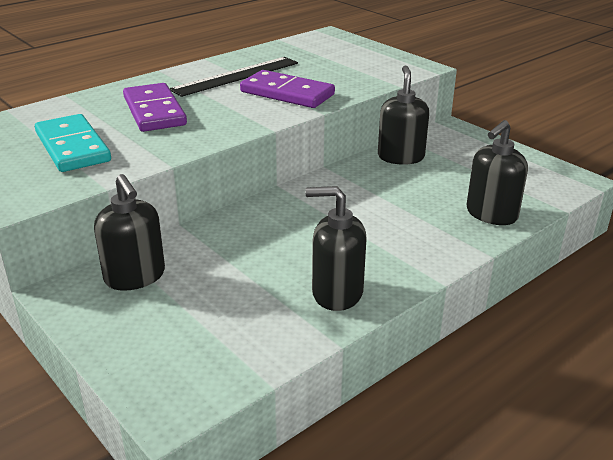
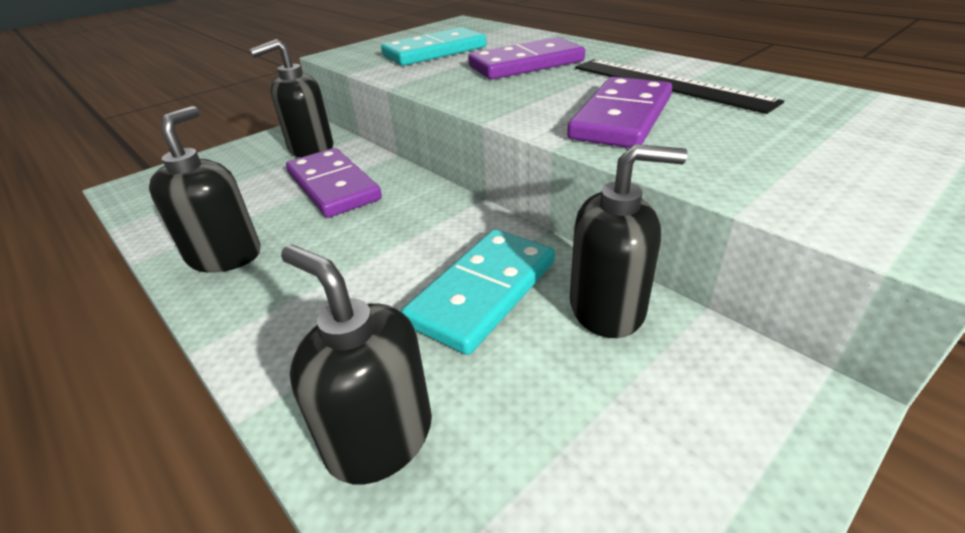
camera: 90 degrees right, 5 degrees up
none -> purple domino [286,148,382,218]
none -> turquoise domino [401,229,555,355]

